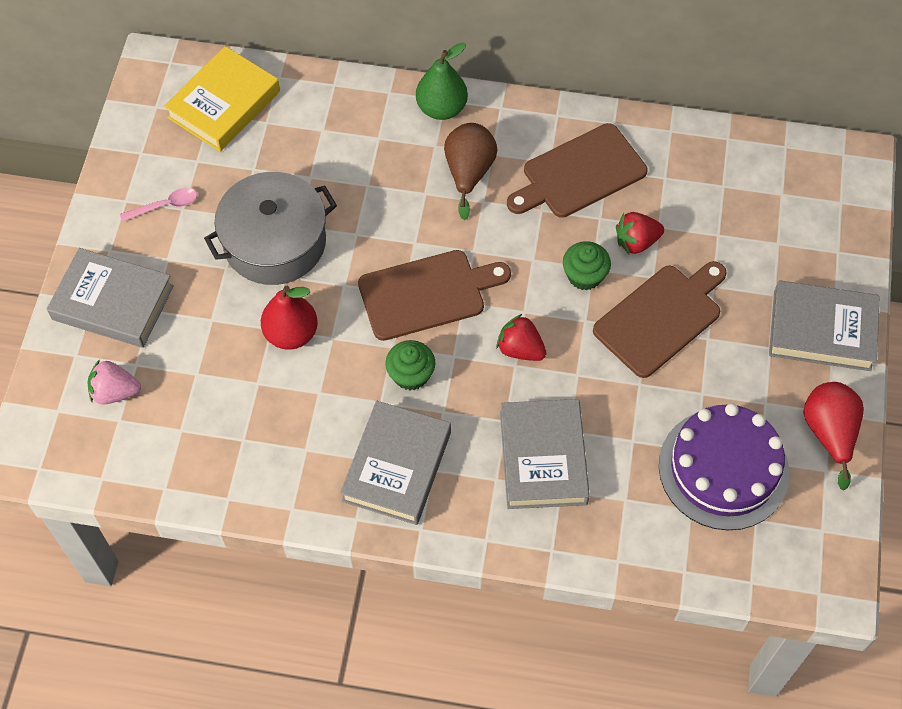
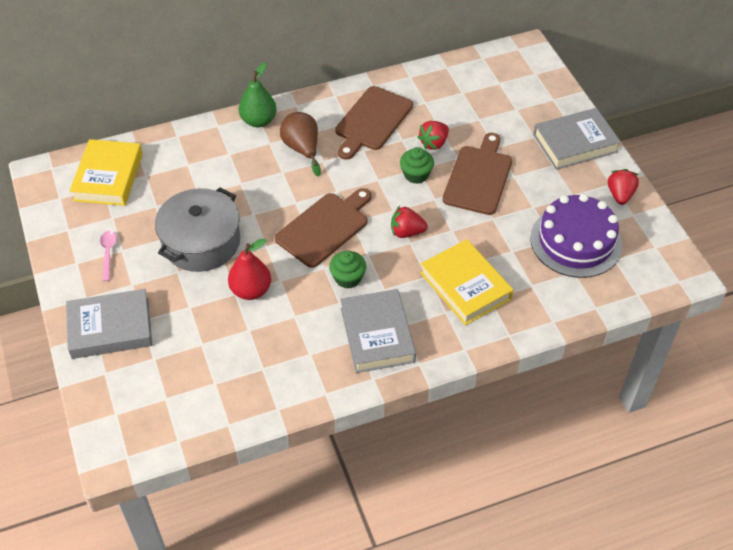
camera: 30 degrees left, 10 degrees down
pink strawberry [87,359,141,405] -> none
pink spoon [120,188,197,222] -> pink spoon turned 45 degrees counterclockwise [100,231,117,281]
grey book [500,399,590,509] -> yellow book [420,239,513,325]
red pear [803,382,864,490] -> red strawberry [608,169,639,205]

